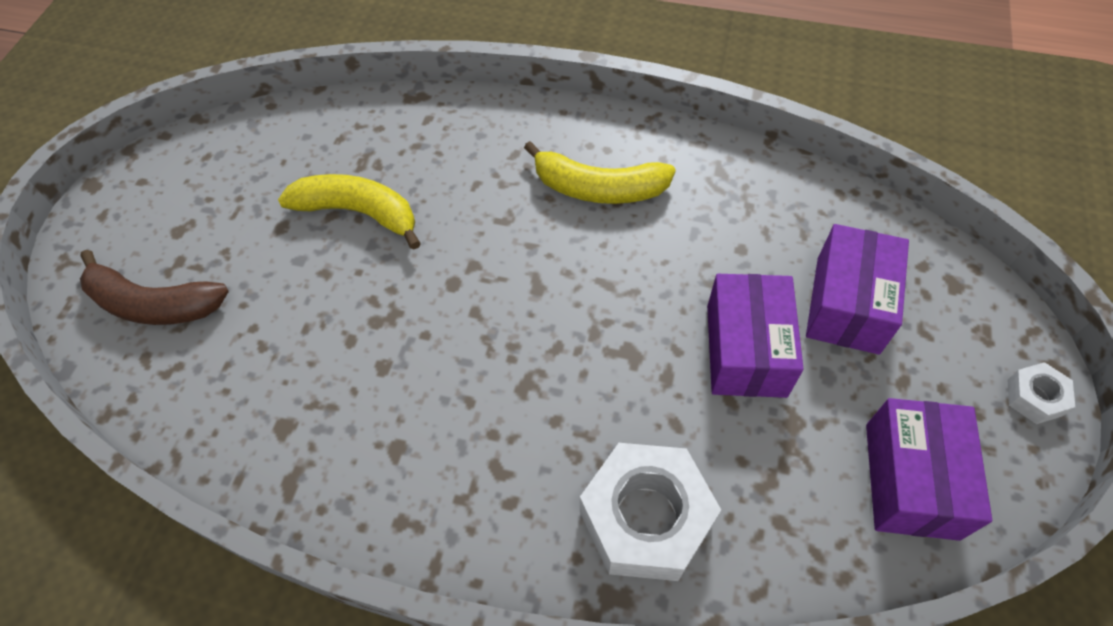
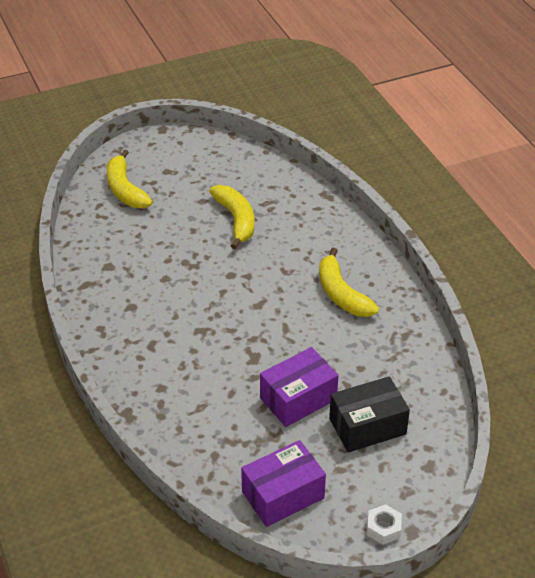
camera: 50 degrees right, 15 degrees down
brown banana [80,250,229,325] -> yellow banana [107,150,153,208]
white nut [580,443,721,581] -> none
purple box [806,224,909,355] -> black box [329,376,410,453]

